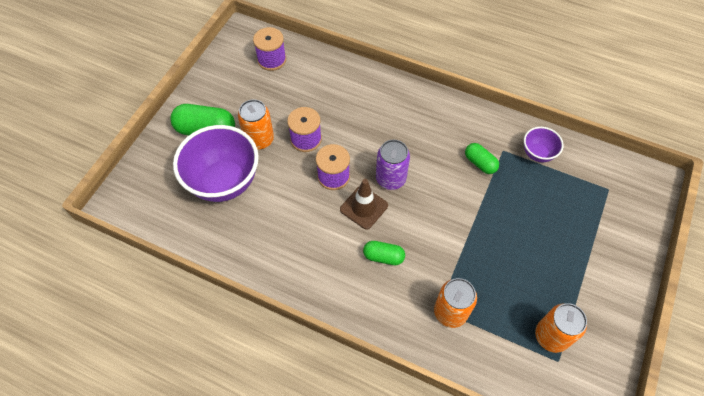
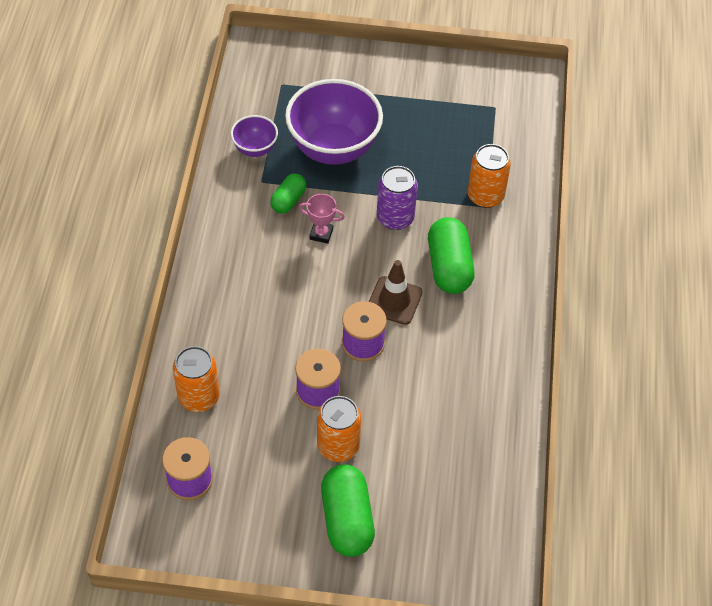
camera: 110 degrees left, 5 degrees down
purple bowl [173,125,259,202] -> purple bowl moved to [285,79,383,165]
green capsule [363,241,405,265] -> green capsule [428,217,474,294], size x1.70
purple can [376,140,410,190] -> purple can moved to [377,166,418,230]
orange can [535,303,587,353] -> orange can moved to [173,346,219,412]
none -> pink trophy [298,194,345,244]

